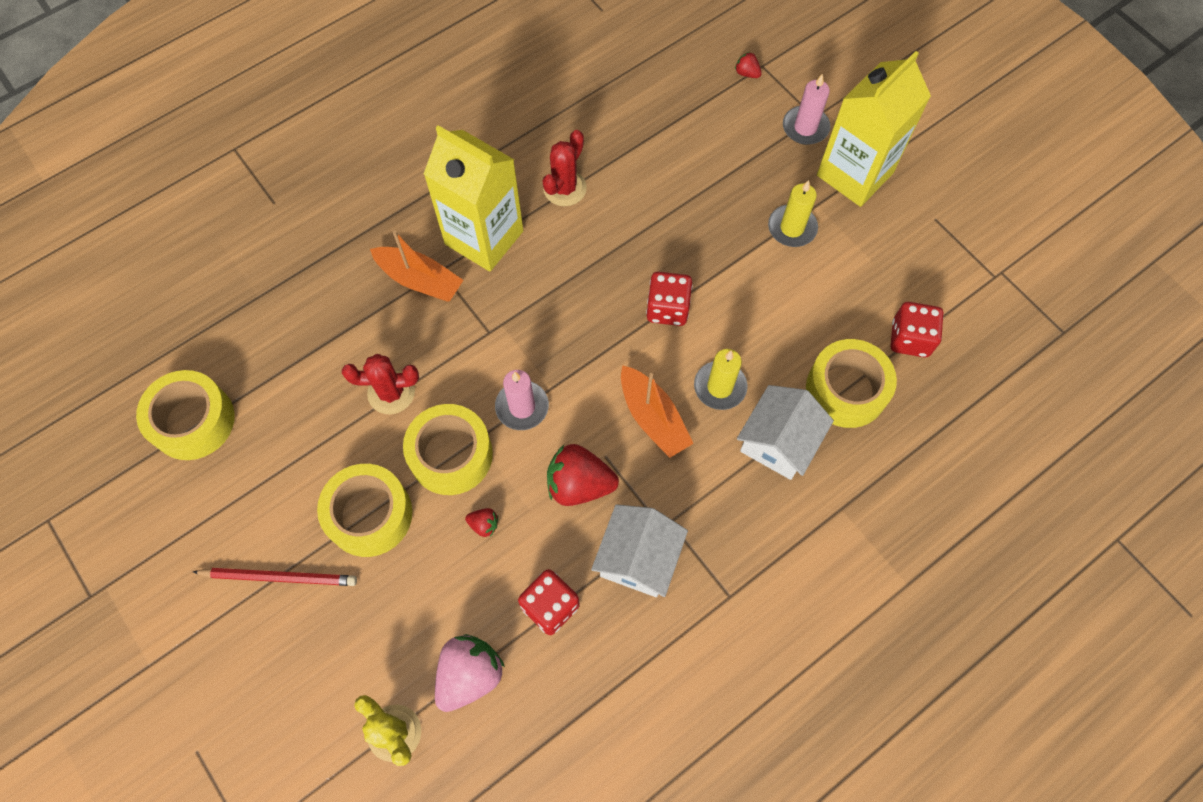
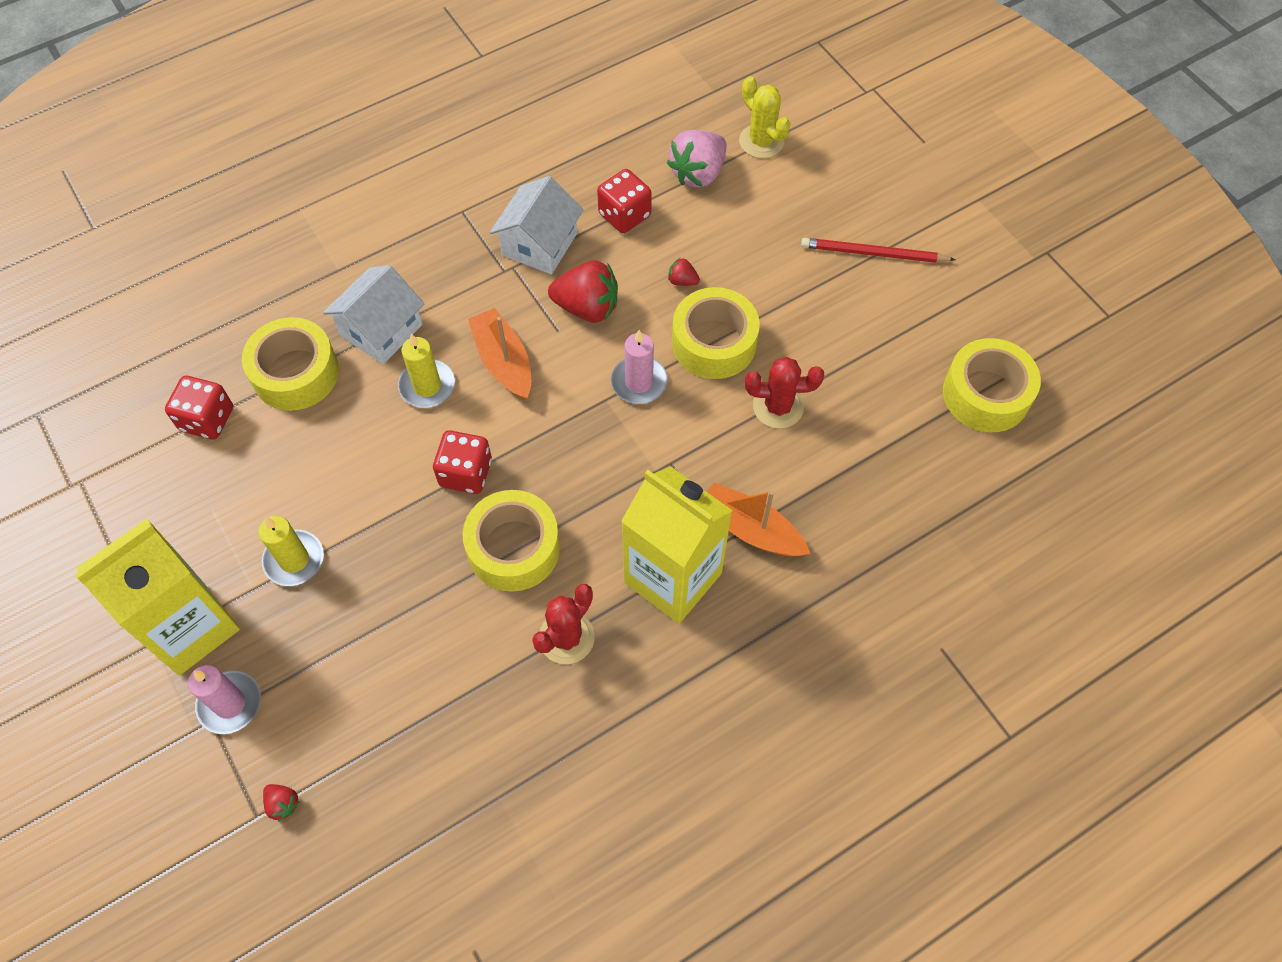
camera: 175 degrees left, 5 degrees down
yellow tape [317,464,412,557] -> yellow tape moved to [463,490,560,592]

